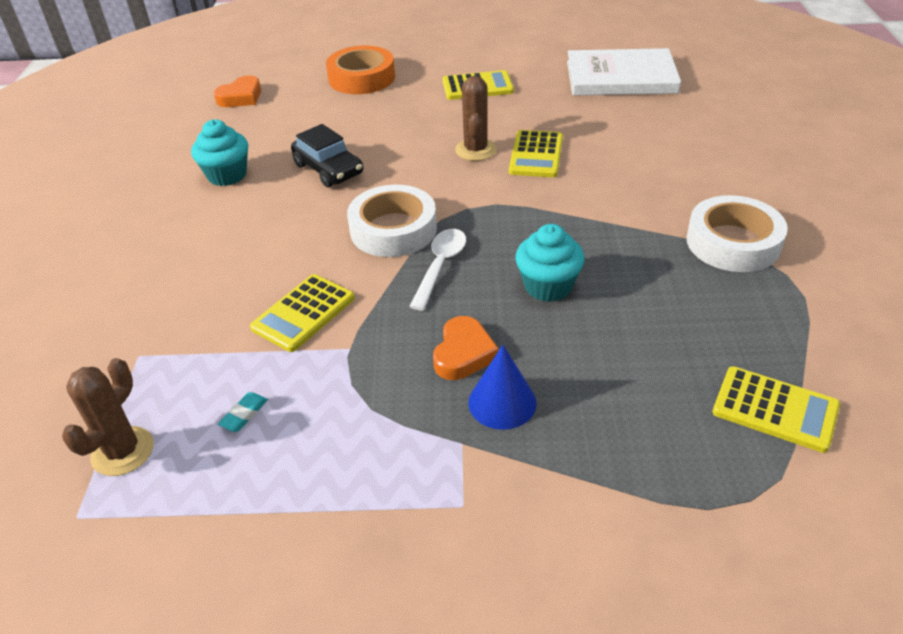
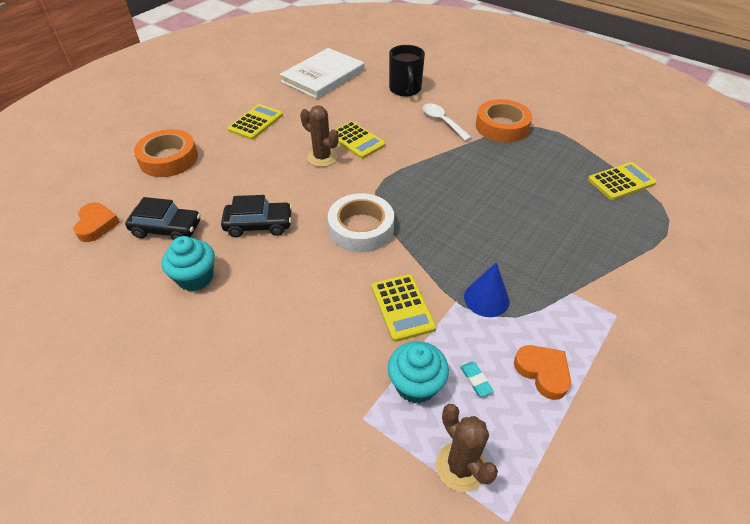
camera: 55 degrees left, 5 degrees up
white spoon [409,229,466,311] -> white spoon moved to [423,103,472,141]
orange heart [433,316,499,380] -> orange heart moved to [514,345,571,400]
blue cone [468,345,537,430] -> blue cone moved to [464,262,510,317]
turquoise cupcake [515,224,585,302] -> turquoise cupcake moved to [388,341,449,404]
white tape [687,195,788,272] -> orange tape [476,99,532,142]
none -> black car [125,197,201,240]
none -> black mug [389,45,425,97]

